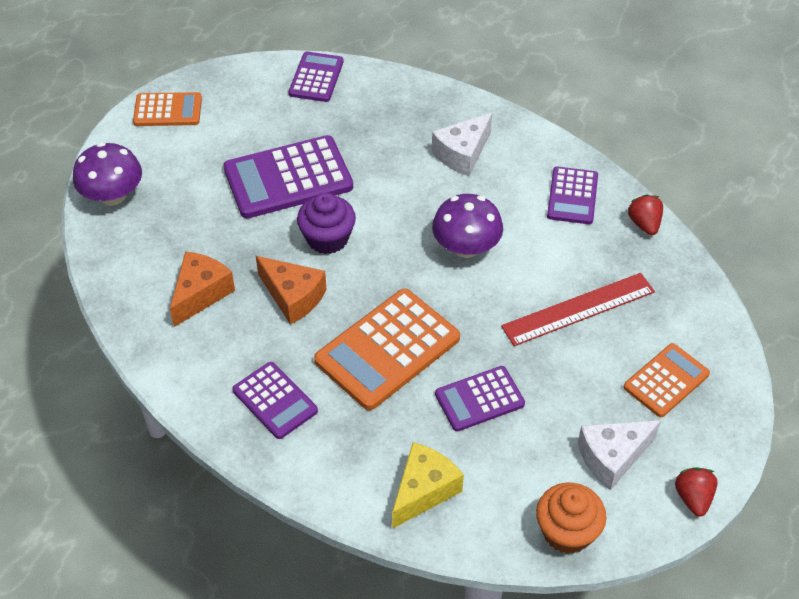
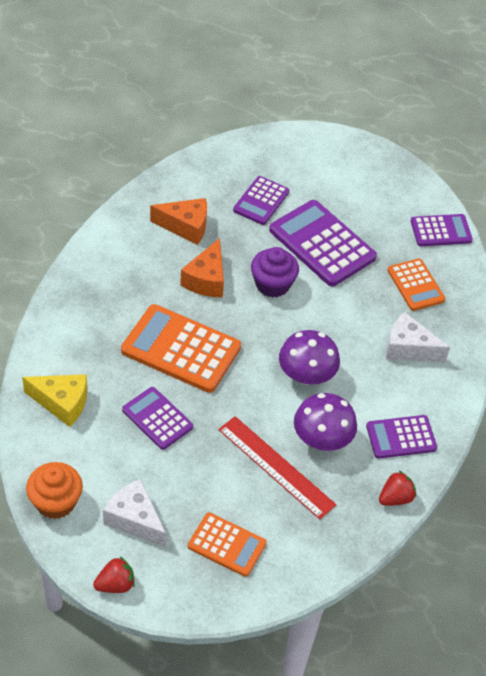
camera: 65 degrees right, 0 degrees up
purple mushroom [73,142,142,206] -> purple mushroom moved to [294,393,357,451]
orange calculator [133,92,202,126] -> orange calculator moved to [387,259,446,311]
purple calculator [232,362,318,439] -> purple calculator moved to [233,176,289,225]

